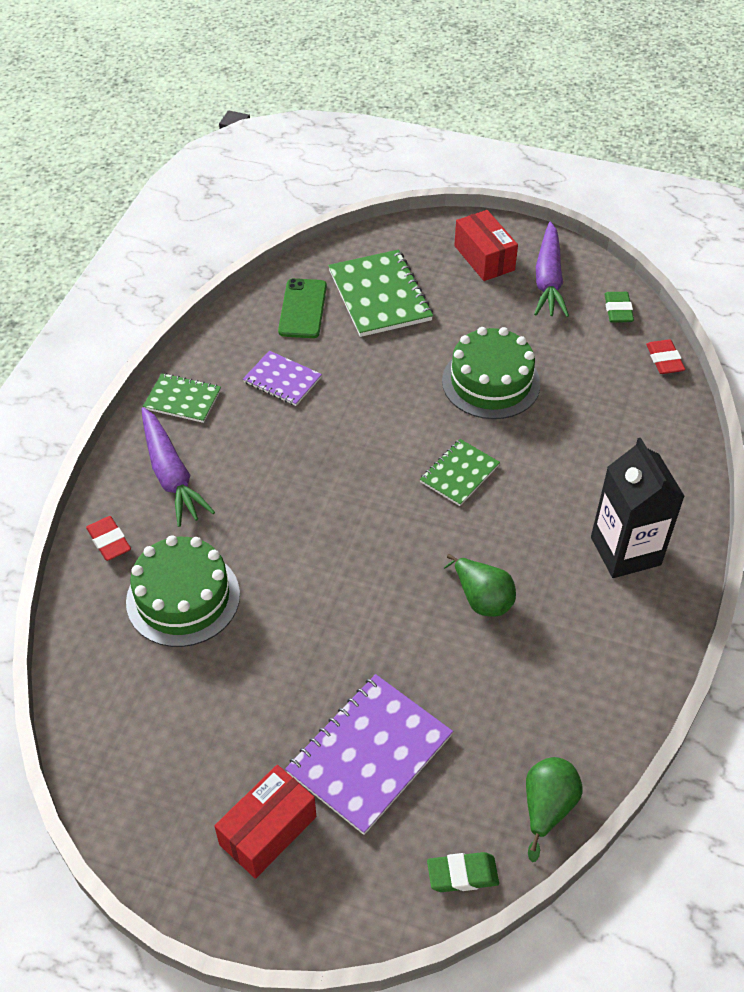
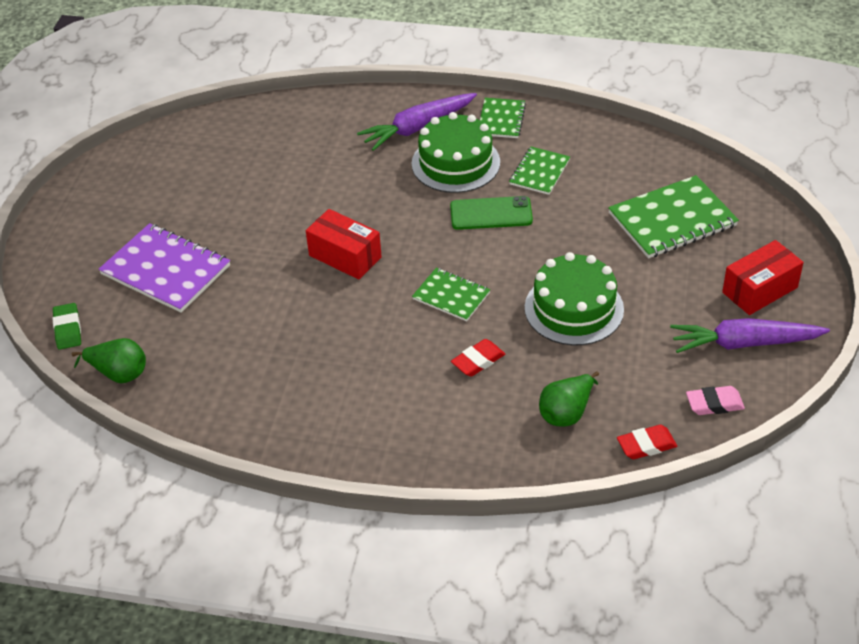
camera: 85 degrees right, 5 degrees down
red eraser [86,516,131,561] -> red eraser moved to [451,339,505,377]
green cake [126,535,240,647] -> green cake moved to [412,112,500,193]
red box [214,765,316,879] -> red box moved to [306,209,382,280]
purple notebook [243,351,322,406] -> green notebook [509,147,570,195]
green phone [278,278,327,338] -> green phone moved to [450,196,533,230]
green pear [444,554,516,617] -> green pear moved to [539,371,599,427]
black carton [591,438,685,578] -> none
green eraser [604,292,634,322] -> pink eraser [686,386,745,415]

